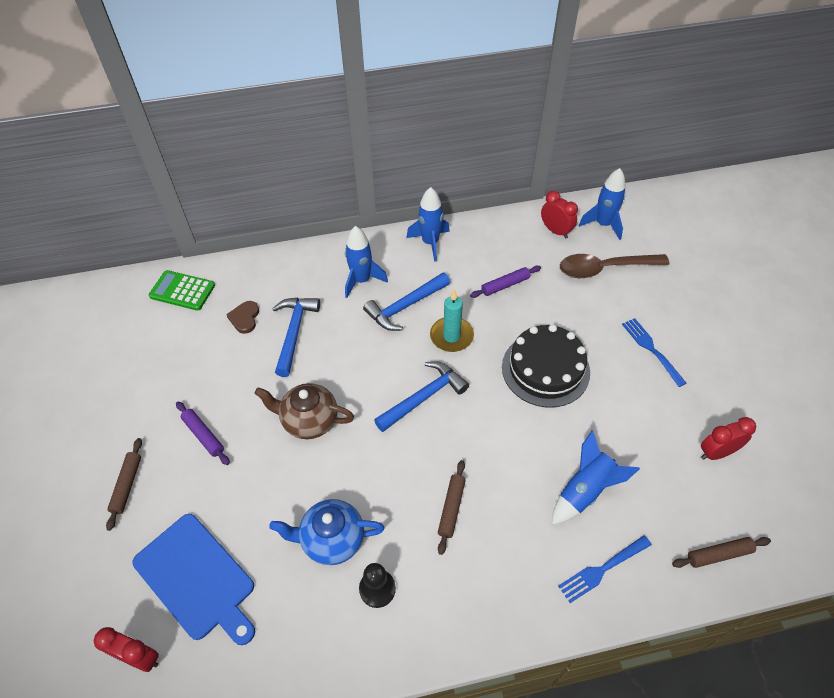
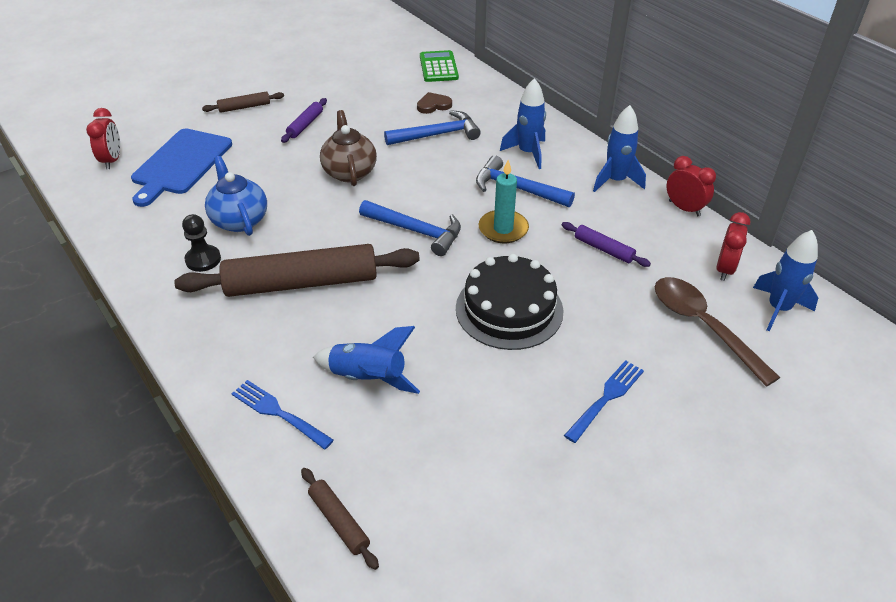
camera: 65 degrees right, 10 degrees down
brown rolling pin [438,460,466,555] -> brown rolling pin [174,244,420,297], size x2.27
red clock [701,417,756,460] -> red clock moved to [666,156,716,216]

